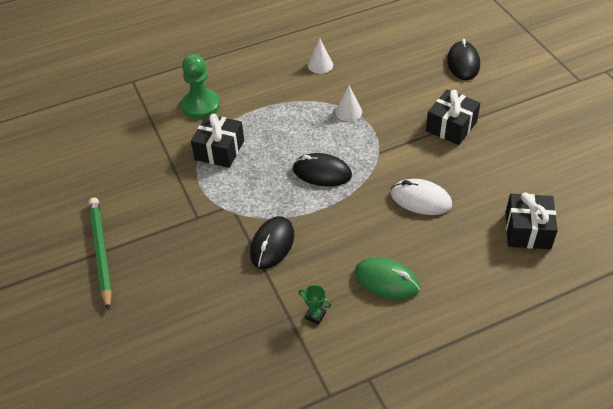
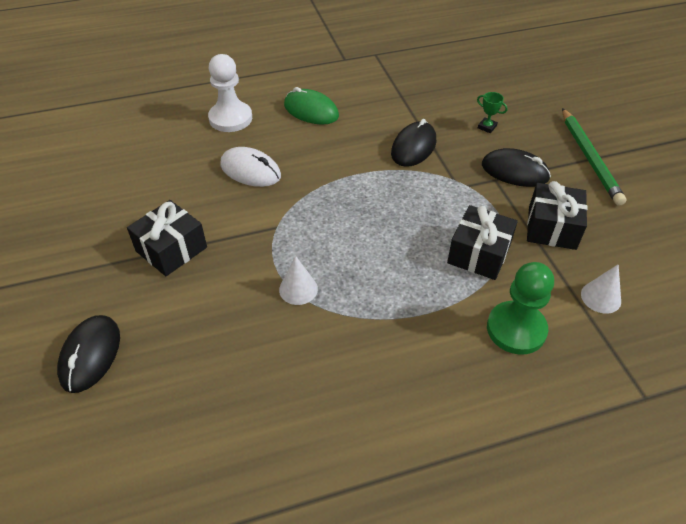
camera: 175 degrees left, 0 degrees up
black mouse [293,153,352,186] -> black mouse moved to [482,148,551,187]
green trophy [298,285,331,324] -> green trophy moved to [477,92,508,133]
white cone [308,38,333,74] -> white cone moved to [581,264,621,314]
black gift [505,192,558,249] -> black gift moved to [527,181,588,250]
none -> white pawn [208,54,252,132]

